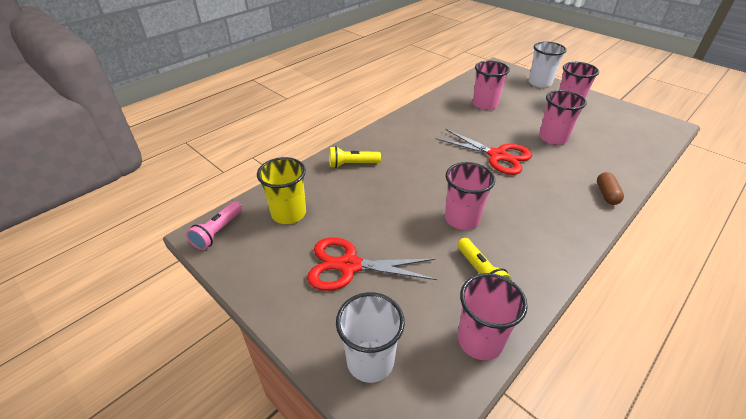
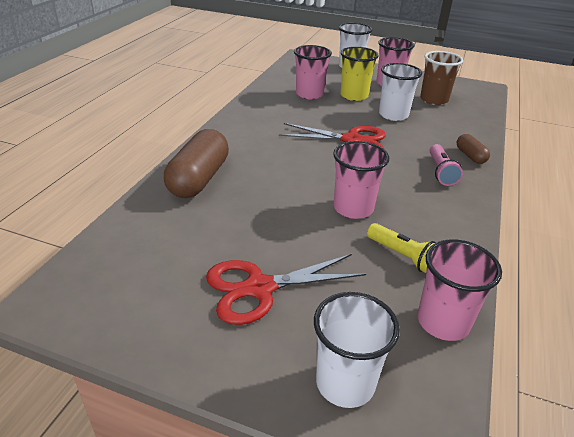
camera: 25 degrees left, 5 degrees down
pink flashlight [186,201,242,250] -> pink flashlight moved to [430,144,463,186]
yellow cup [257,157,306,224] -> yellow cup moved to [340,47,379,101]
yellow flashlight [329,146,381,168] -> brown capsule [164,129,229,198]
pink cup [539,90,587,145] -> white cup [379,63,422,121]
none -> brown cup [420,51,463,105]

